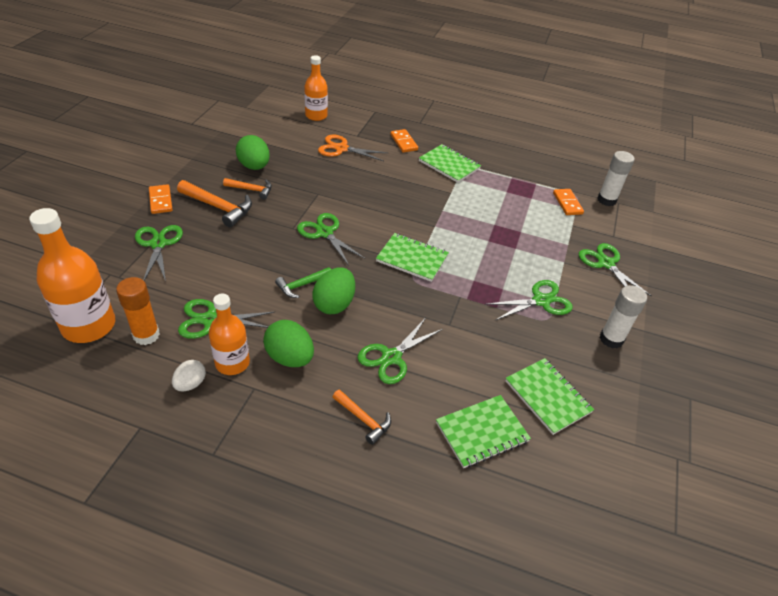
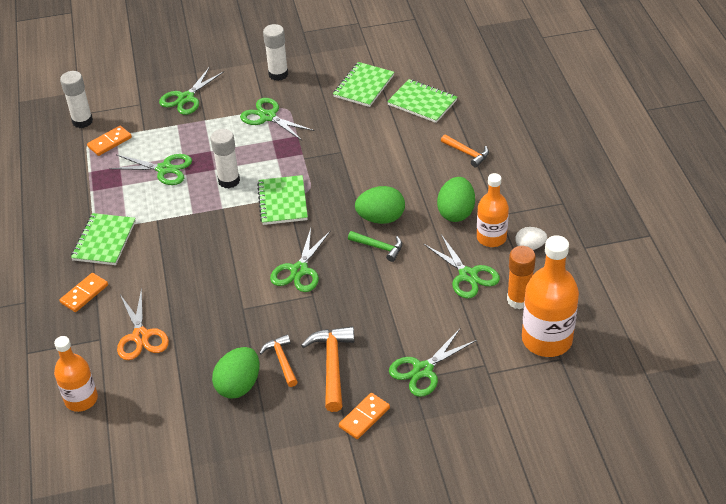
camera: 115 degrees left, 0 degrees up
orange hammer [333,389,391,445] -> orange hammer turned 120 degrees clockwise [441,134,489,167]
green scissors [357,318,443,384] -> green scissors moved to [109,154,192,185]
none -> white glue stick [211,129,240,188]

